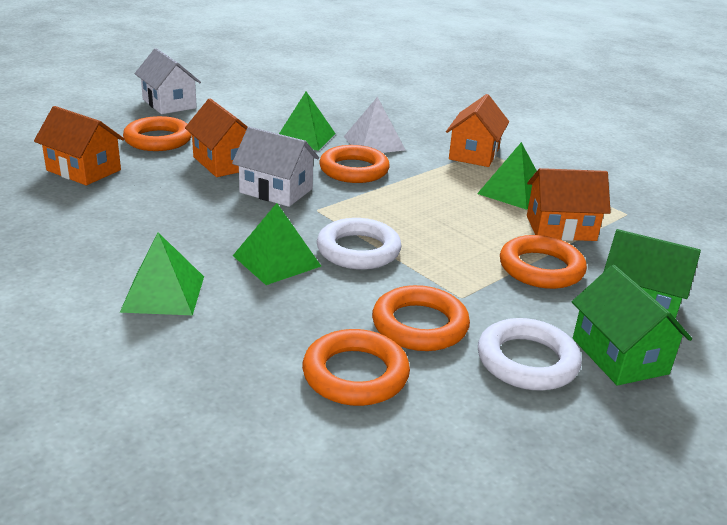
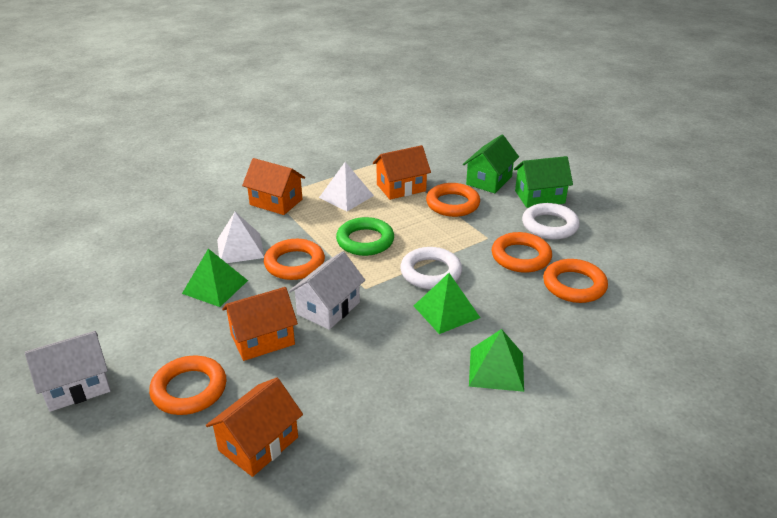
camera: 80 degrees left, 5 degrees up
green pyramid [477,142,537,210] -> white pyramid [319,162,374,211]
orange house [527,168,611,241] -> orange house turned 60 degrees clockwise [373,145,431,200]
none -> green ring [336,217,394,256]

